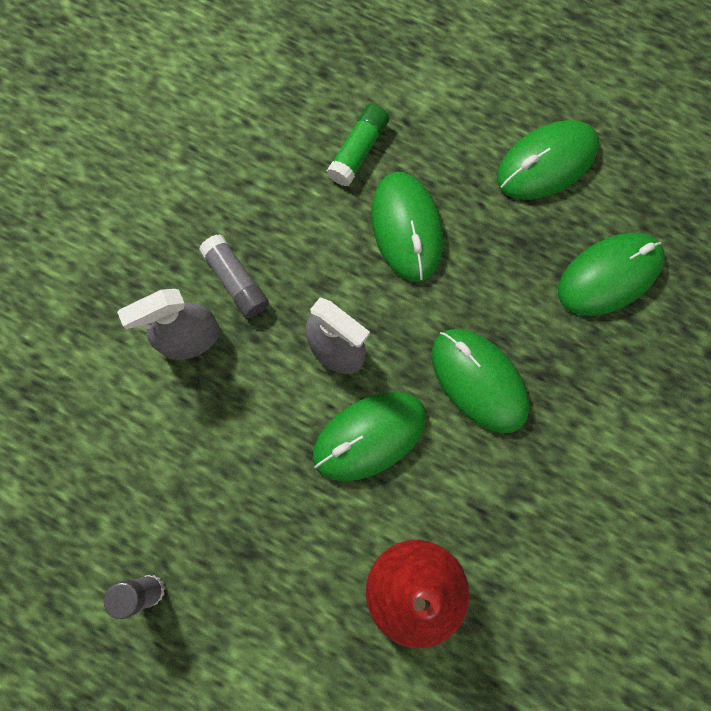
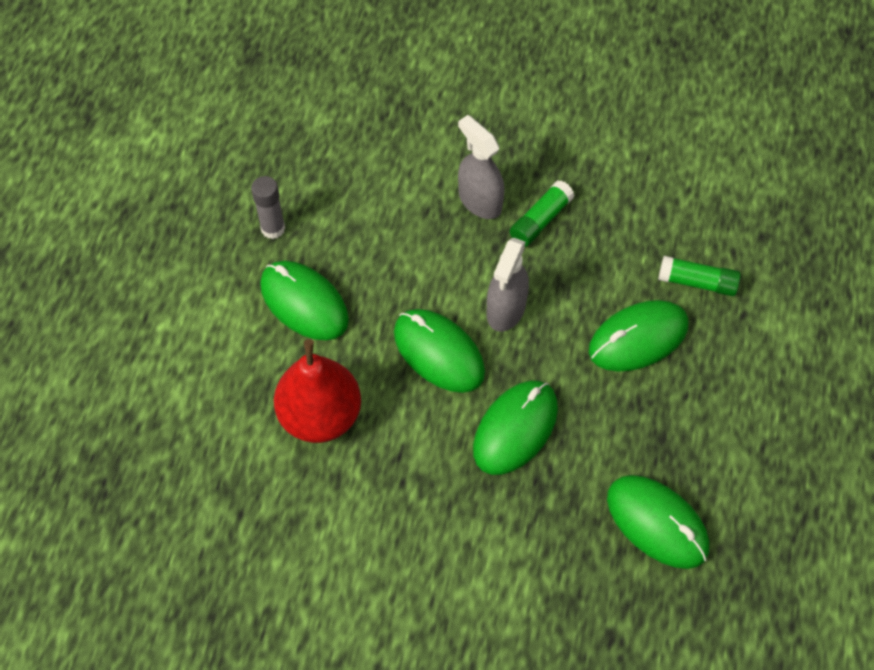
camera: 75 degrees right, 15 degrees down
grey glue stick [199,234,269,318] -> green glue stick [510,180,574,247]
green mouse [497,120,599,200] -> green mouse moved to [260,261,349,340]

